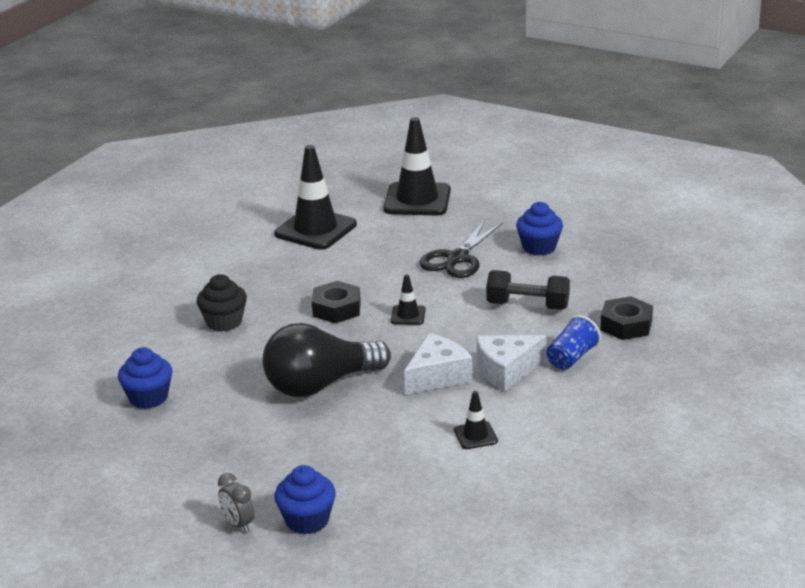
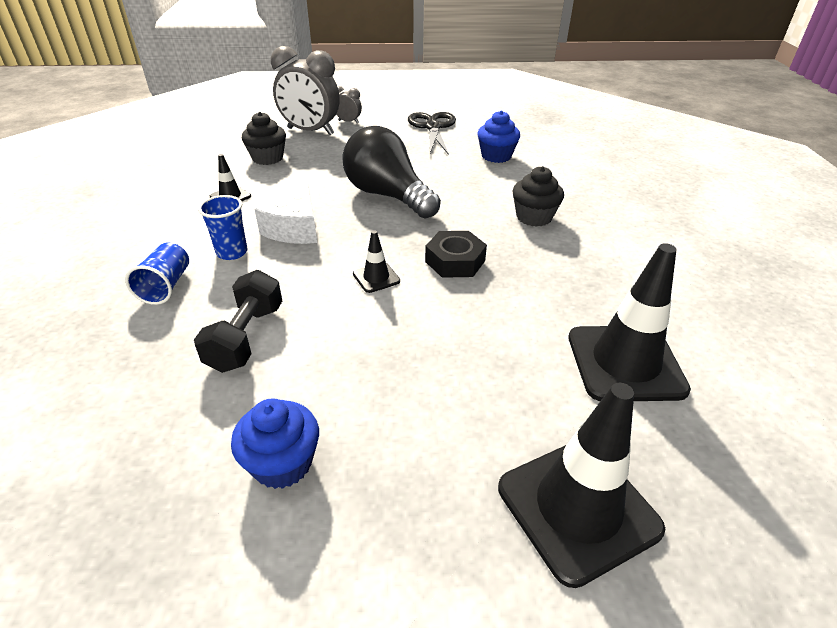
camera: 145 degrees right, 10 degrees up
black light bulb [263,323,391,397] -> black light bulb turned 75 degrees counterclockwise [343,126,441,219]
blue cupcake [274,465,336,534] -> grey clock [271,46,340,135]
black scissors [419,220,503,278] -> black scissors moved to [408,112,456,155]
white cheese [477,335,546,391] -> blue cup [198,195,248,260]
black dumbbell [486,270,570,310] -> black dumbbell turned 60 degrees counterclockwise [194,270,282,373]
black nut [600,296,653,340] -> none
none -> black cupcake [242,112,286,165]

